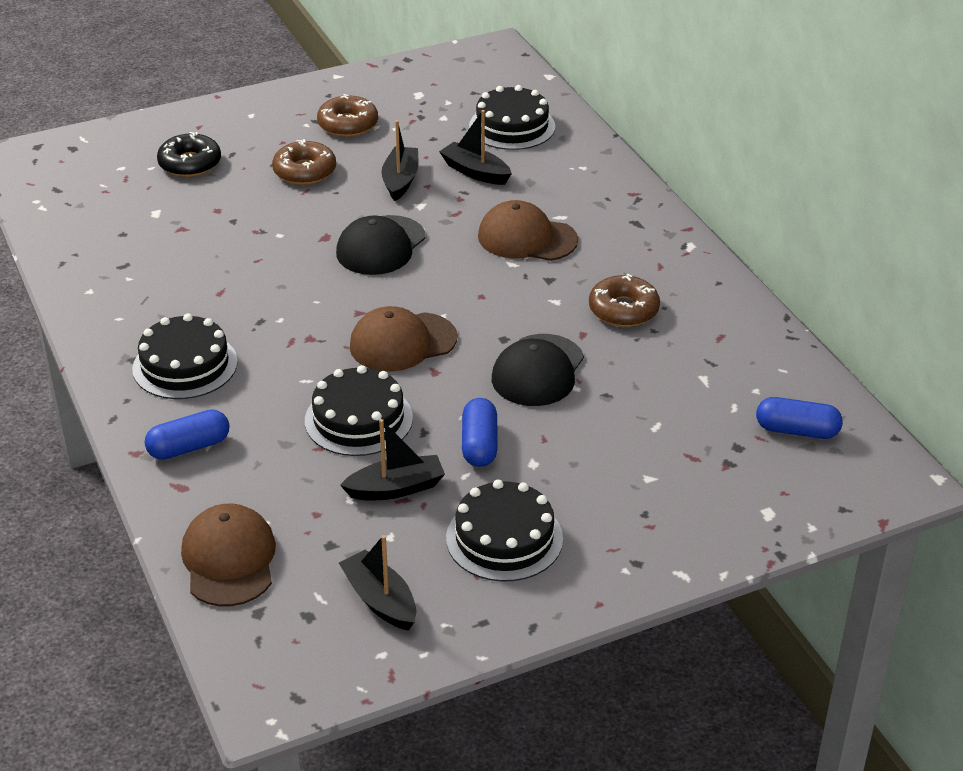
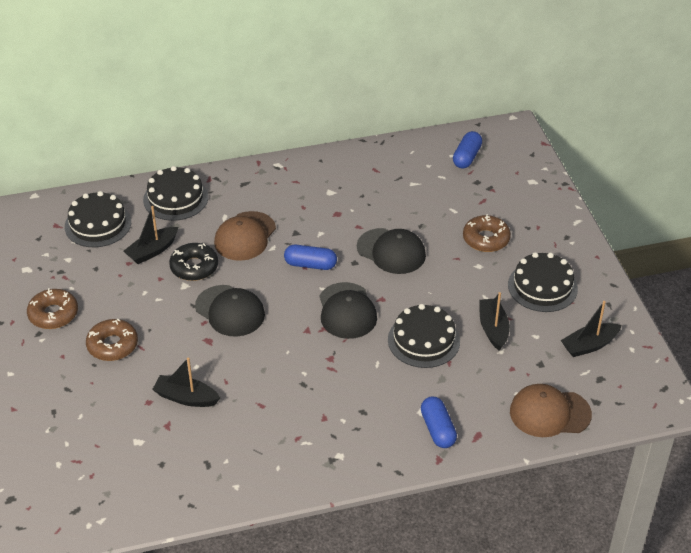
camera: 80 degrees left, 5 degrees up
black cake [132,313,238,399] -> black cake moved to [143,166,208,221]
black donut [157,132,221,177] -> black donut moved to [169,243,218,281]
brown cap [350,306,457,372] -> black cap [320,282,377,339]
black boat [381,120,419,201] -> black boat moved to [152,357,220,407]
blue capsule [462,398,498,467] -> blue capsule moved to [284,245,337,270]
brown donut [589,274,660,327] -> brown donut moved to [463,214,511,252]

